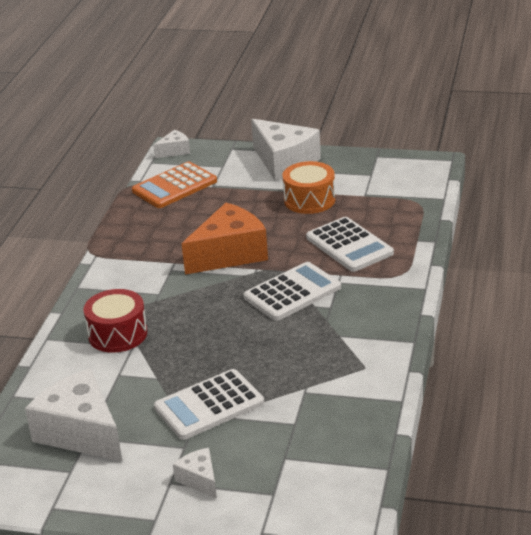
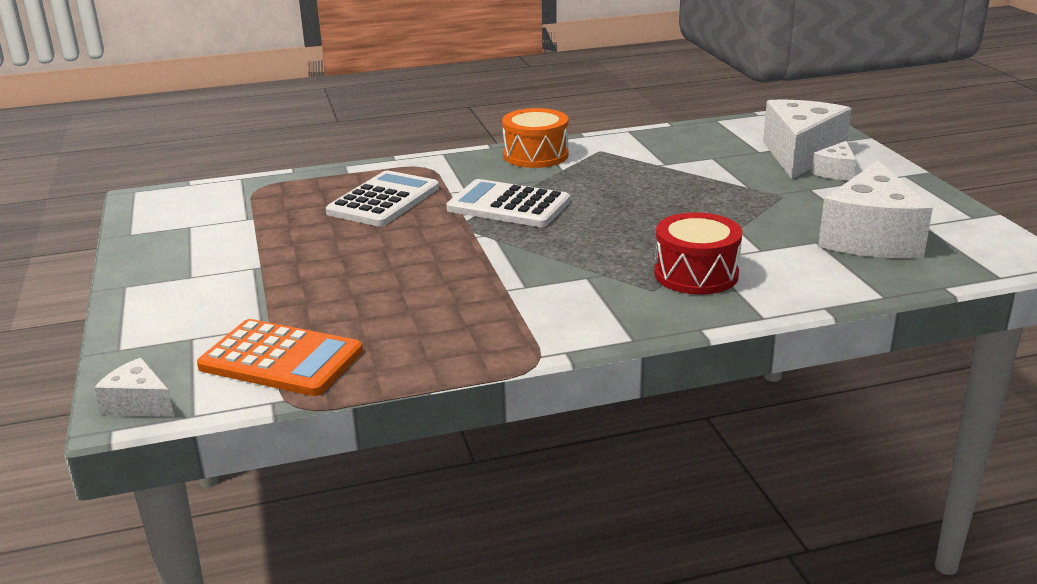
camera: 120 degrees left, 5 degrees down
white calculator [154,369,264,440] -> none
orange cheese [182,203,268,275] -> none
white cheese [251,119,321,181] -> white cheese moved to [763,100,852,179]
orange drum [283,161,335,214] -> orange drum moved to [502,108,568,168]

